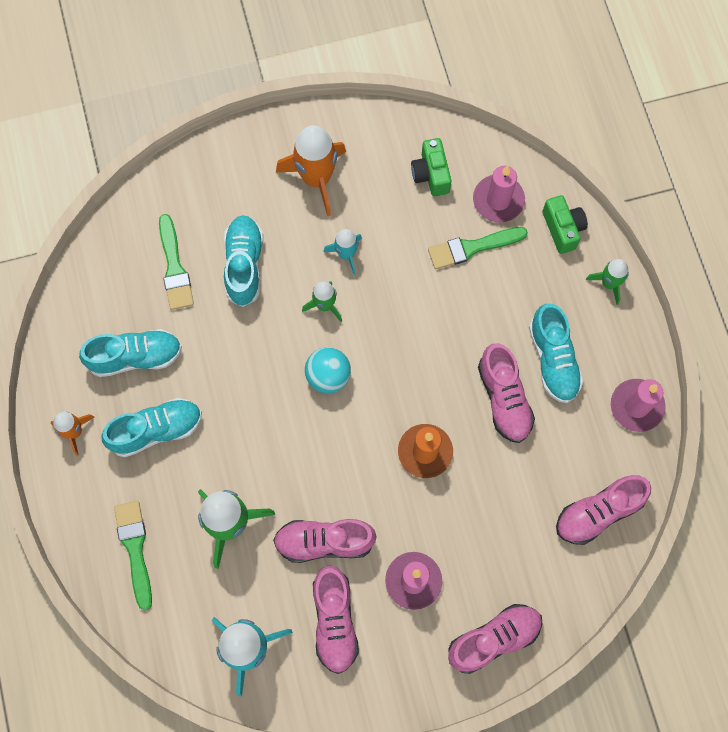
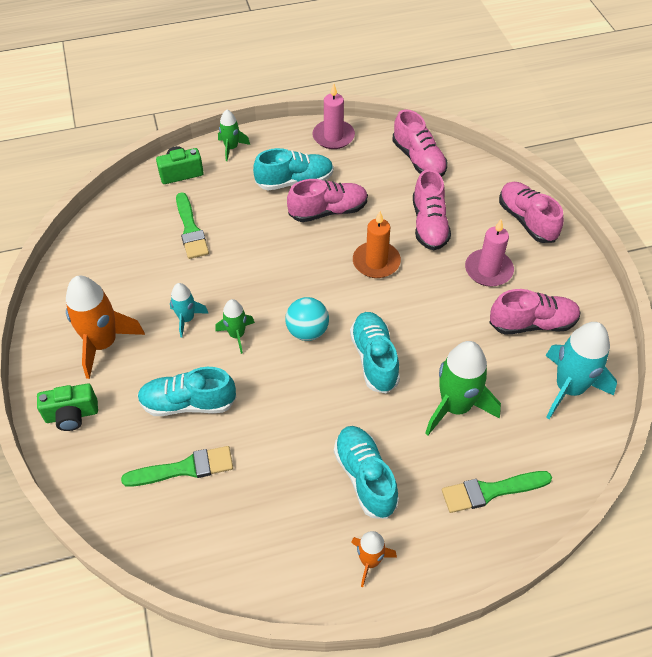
camera: 90 degrees left, 20 degrees down
turquoise shoe [79,329,182,377] -> turquoise shoe moved to [350,312,400,394]
pink shoe [273,519,377,563] -> pink shoe moved to [413,169,451,250]
green camera [411,138,451,196] -> green camera moved to [37,383,98,431]
pink candle [473,166,525,223] -> none

